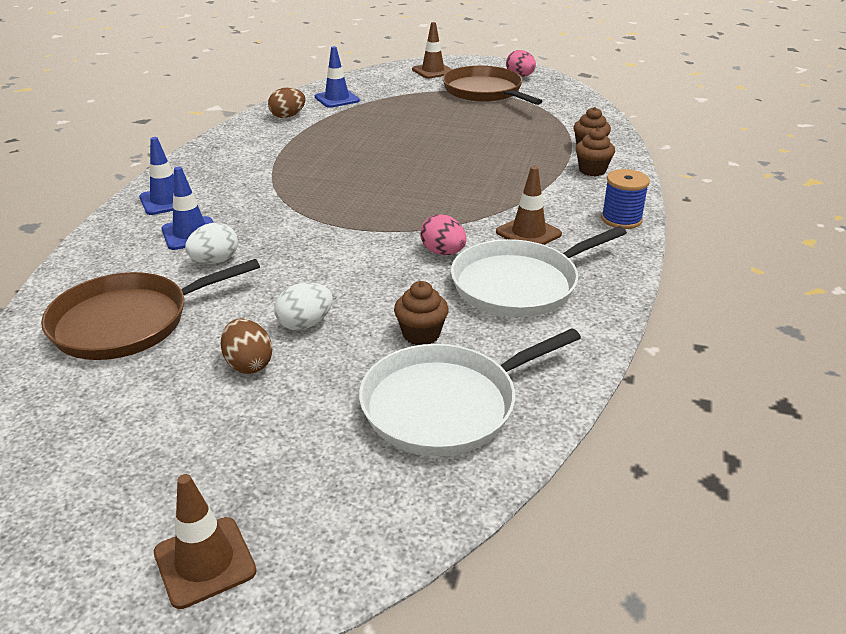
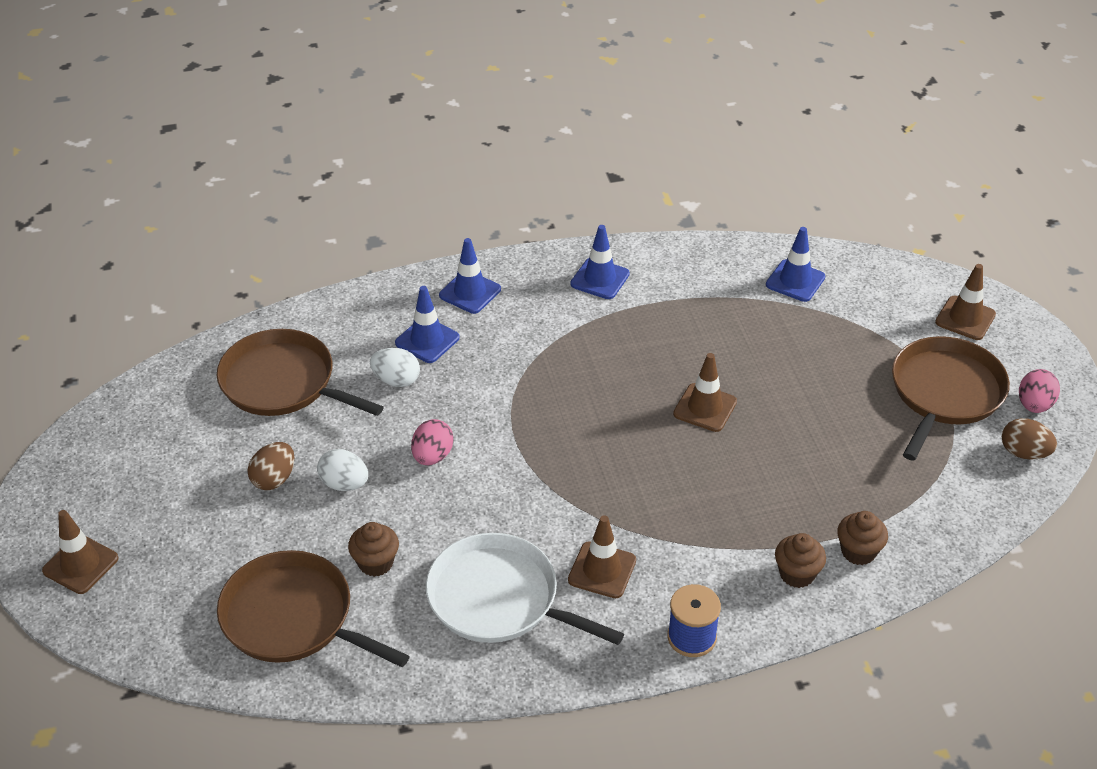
camera: 60 degrees right, 10 degrees up
brown egg [268,87,305,118] -> brown egg moved to [1002,418,1057,460]
white pan [359,328,581,456] -> brown pan [217,550,410,667]
pink egg [420,214,466,255] -> pink egg moved to [411,419,454,465]
none -> blue traffic cone [570,225,630,299]
none -> brown traffic cone [673,353,737,432]

